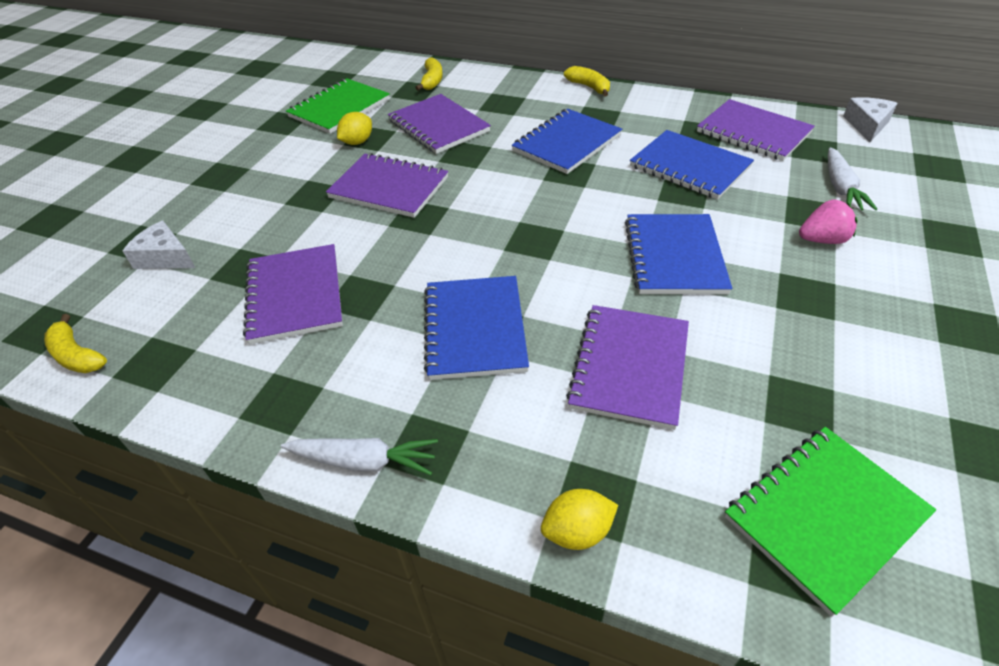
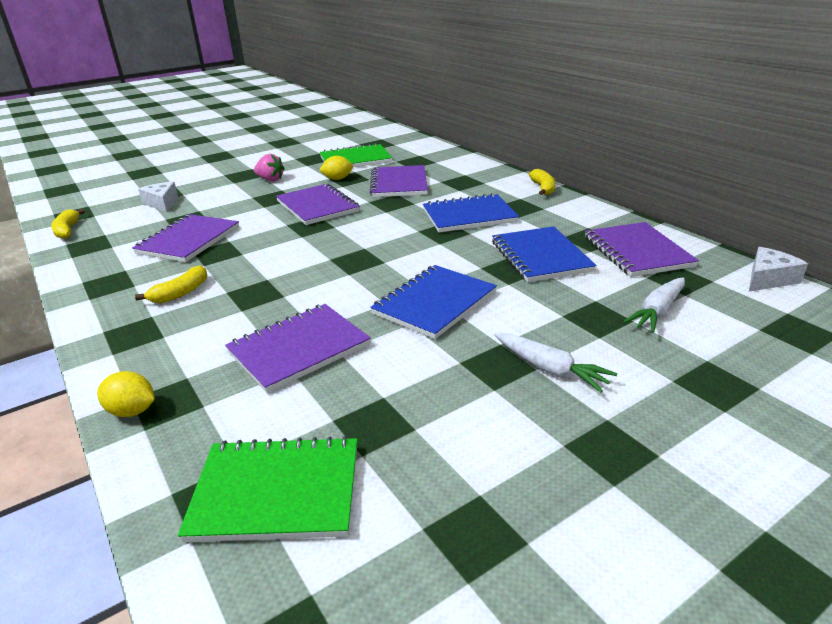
camera: 35 degrees right, 15 degrees down
white carrot [281,438,438,475] -> white carrot moved to [494,333,617,393]
yellow banana [415,57,443,91] -> yellow banana moved to [135,265,207,303]
blue notebook [424,276,529,380] -> none
pink strawberry [799,200,858,244] -> pink strawberry moved to [254,154,285,181]

